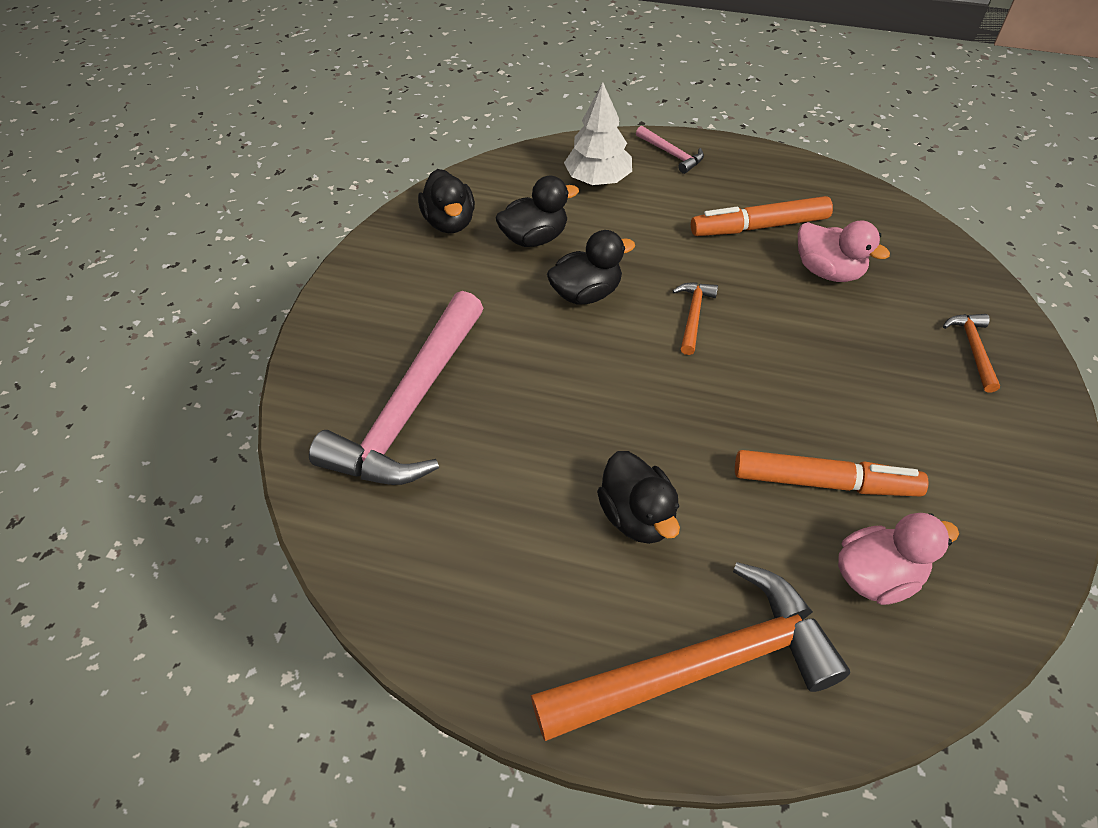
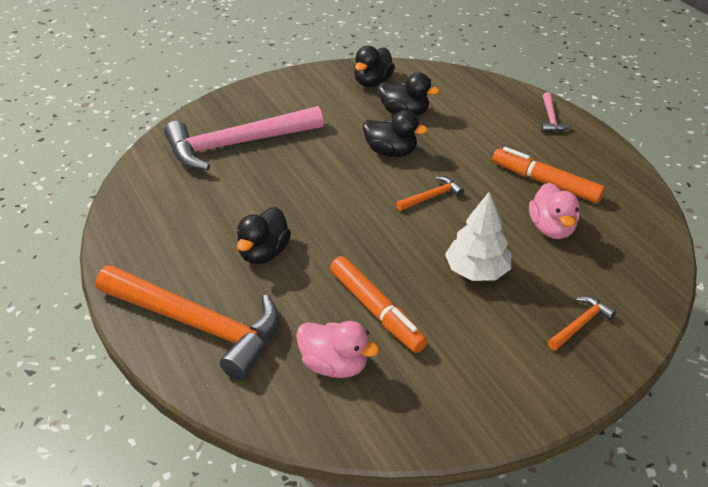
camera: 45 degrees right, 10 degrees down
white tree [564,82,632,185] -> white tree moved to [445,192,511,281]

